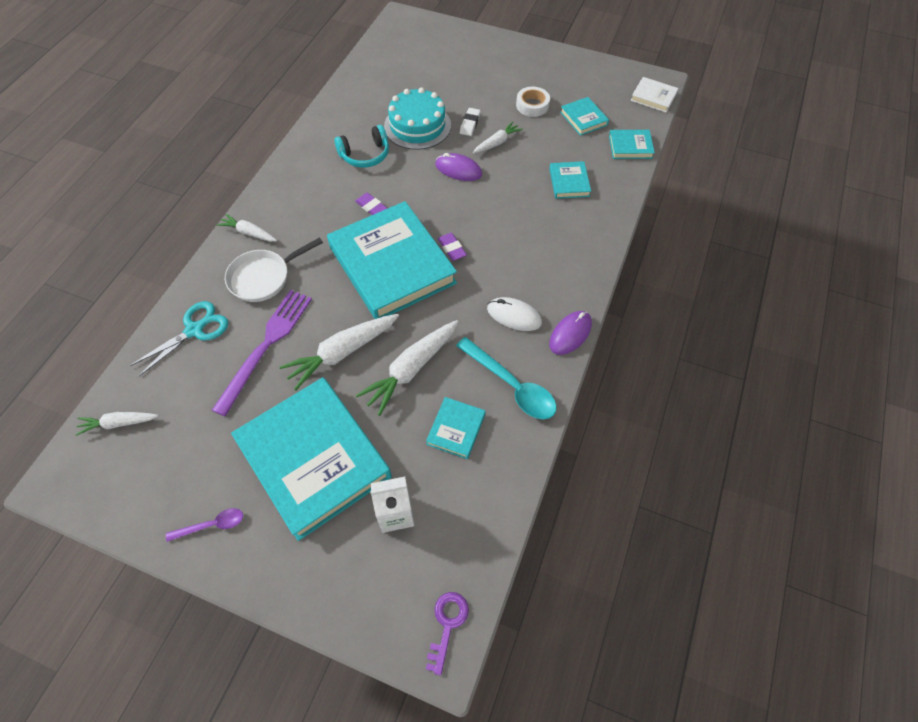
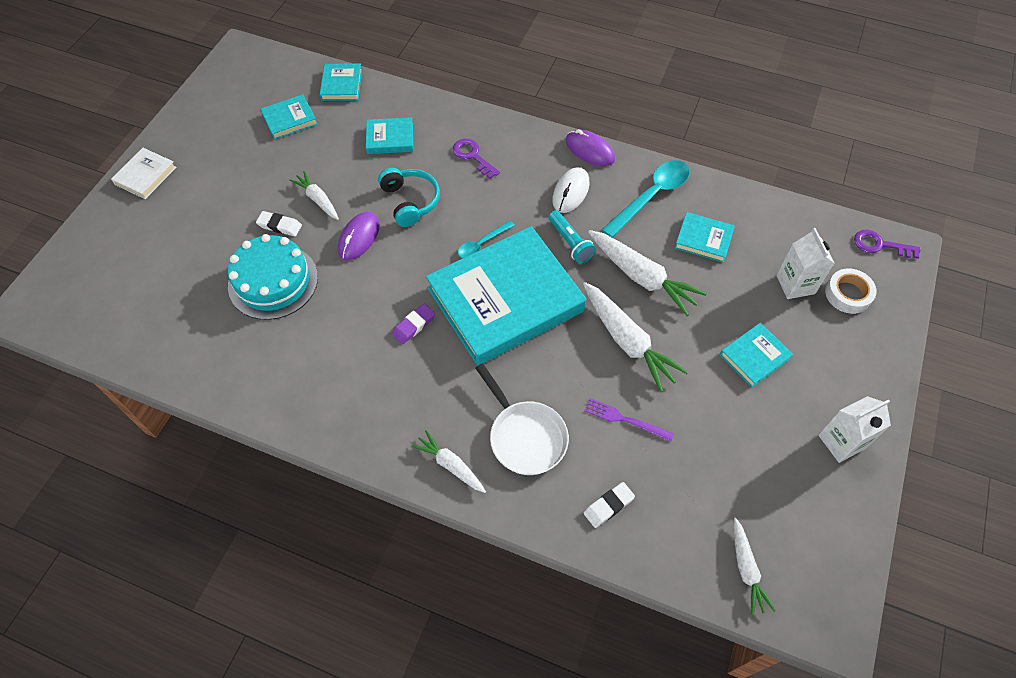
camera: 90 degrees left, 0 degrees up
turquoise scissors [130,301,228,377] -> white eraser [584,482,635,528]
purple spoon [166,508,243,542] -> white carton [818,396,891,463]
purple fork [212,290,312,416] -> purple fork [584,398,674,442], size x0.51
white carrot [216,214,277,242] -> white carrot turned 105 degrees clockwise [411,430,486,493]
turquoise book [231,377,392,541] -> turquoise book [720,323,793,388], size x0.42
turquoise headphones [334,125,389,168] -> turquoise headphones moved to [378,168,440,227]
purple eraser [438,233,467,261] -> turquoise spoon [458,221,515,258]
white tape [516,87,550,117] -> white tape moved to [825,268,877,314]
white book [631,77,678,112] -> white book moved to [111,148,176,199]
none -> purple key [453,139,500,179]
none -> turquoise flashlight [549,210,596,263]

